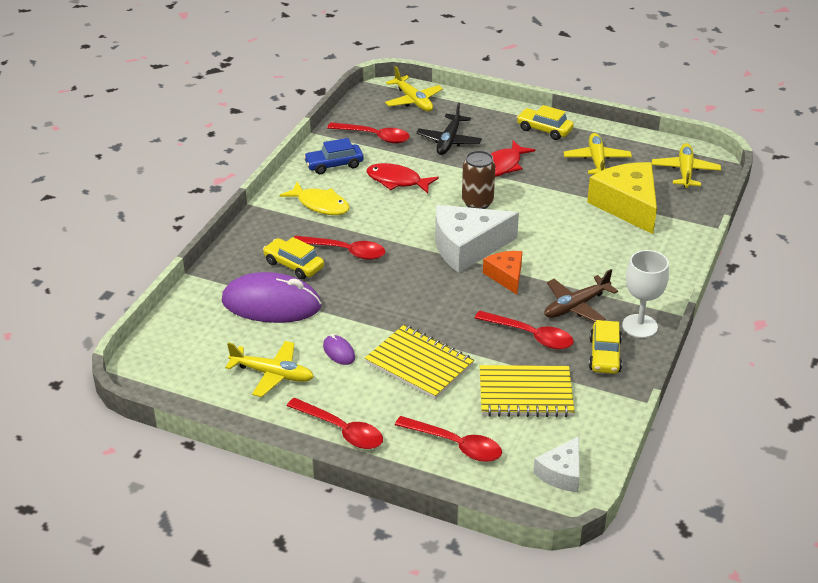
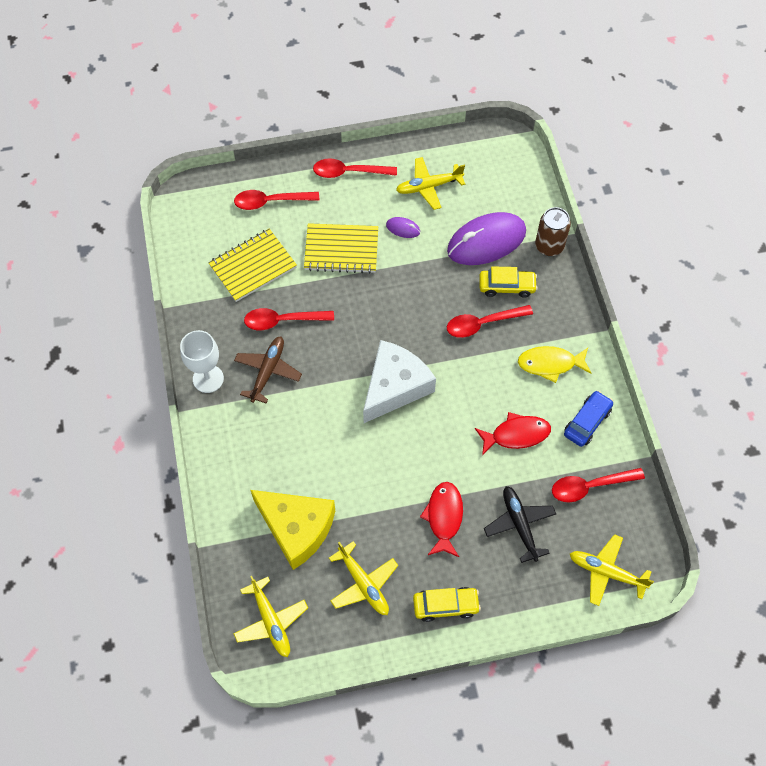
camera: 145 degrees right, 25 degrees up
brown can [462,151,495,209] -> brown can moved to [535,207,571,256]
orange cheese [483,251,522,295] -> none
white cheese [533,436,580,492] -> none
yellow car [589,320,622,374] -> none

